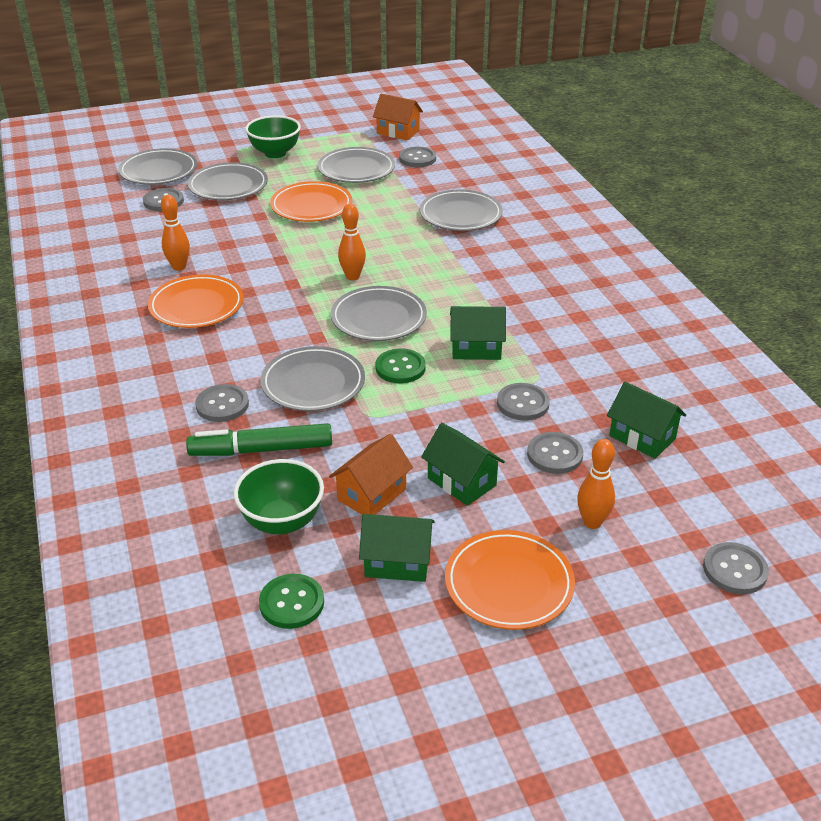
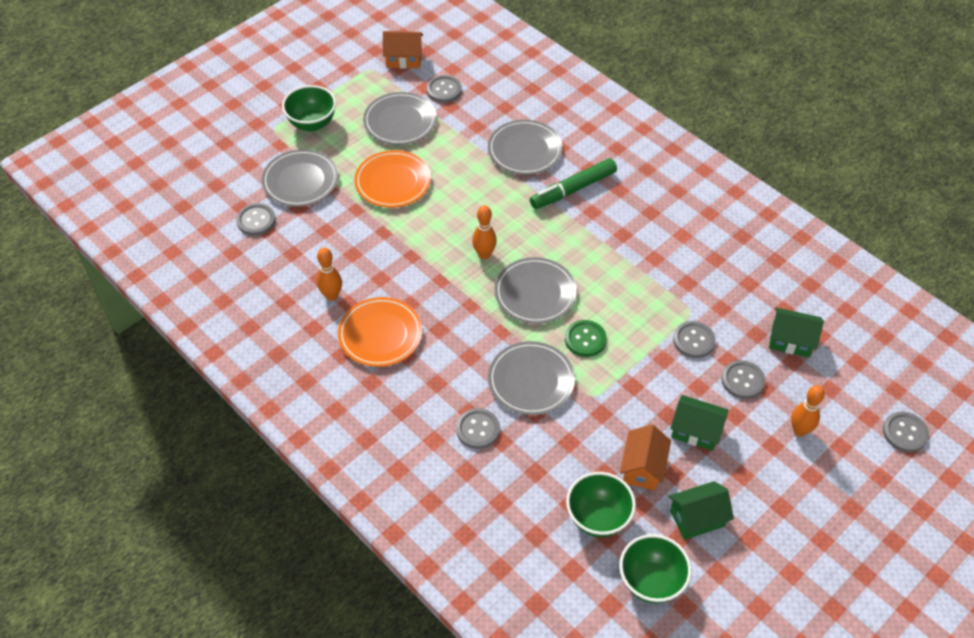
camera: 25 degrees left, 15 degrees up
grey plate [118,148,197,185] -> none
green marker [186,423,332,456] -> green marker moved to [530,158,617,209]
green button [259,574,324,629] -> green bowl [619,534,692,604]
orange plate [445,530,575,630] -> none
green house [450,306,506,360] -> none

